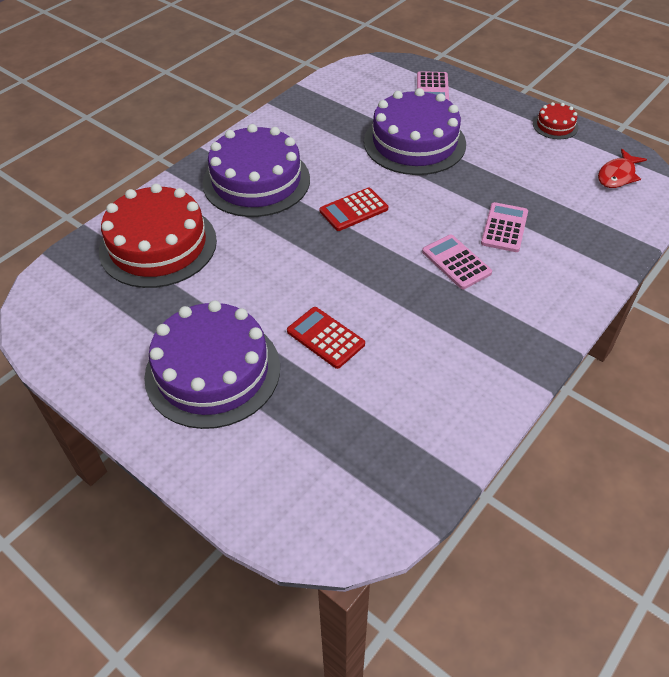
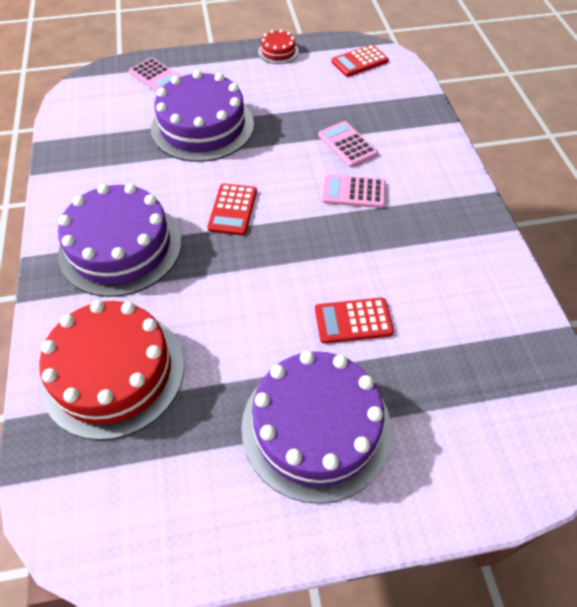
camera: 50 degrees left, 5 degrees up
red fish [598,149,647,188] -> red calculator [331,44,389,77]

